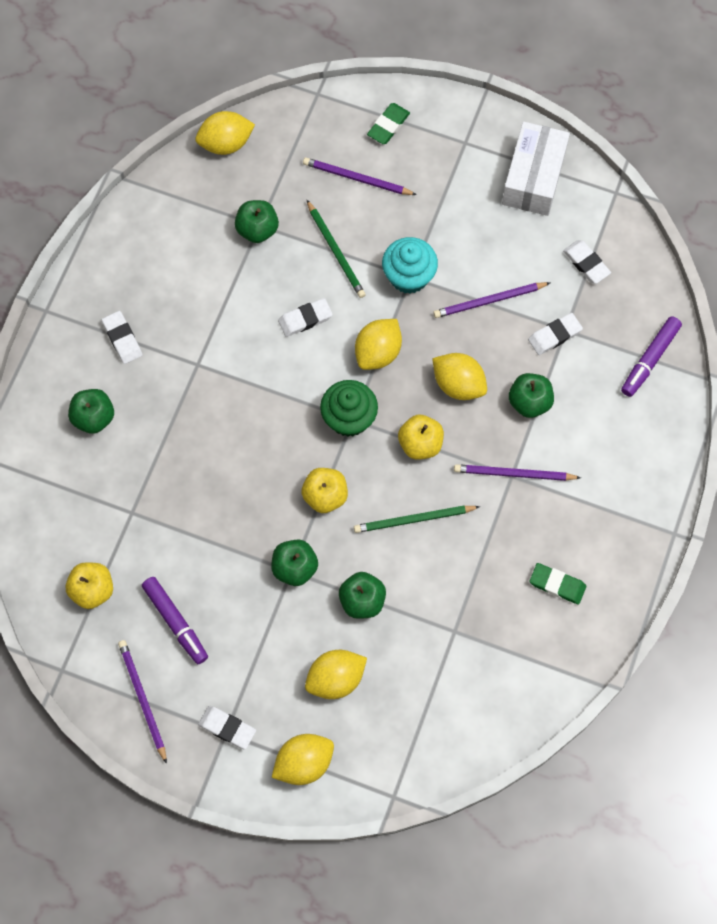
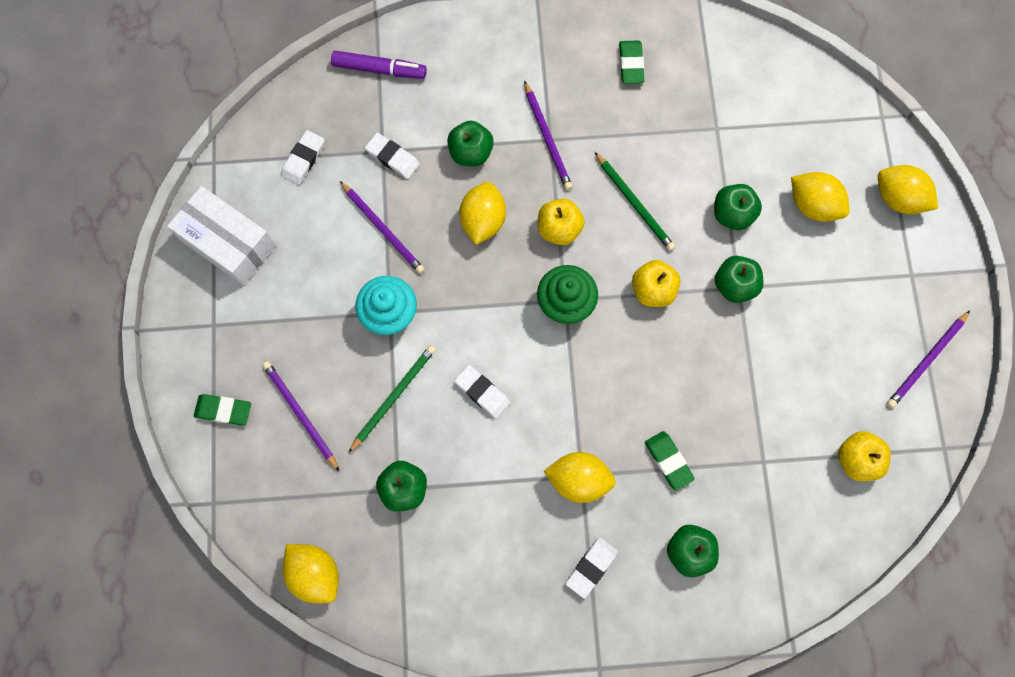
camera: 115 degrees left, 5 degrees up
purple marker [142,577,208,664] -> none
white eraser [198,706,256,749] -> none
purple pencil [303,157,417,195] -> purple pencil turned 150 degrees clockwise [262,361,340,472]
yellow lemon [355,319,402,370] -> yellow lemon moved to [544,452,616,503]
white box [502,122,570,216] -> white box turned 45 degrees clockwise [167,186,276,285]
none -> green eraser [645,431,695,490]

